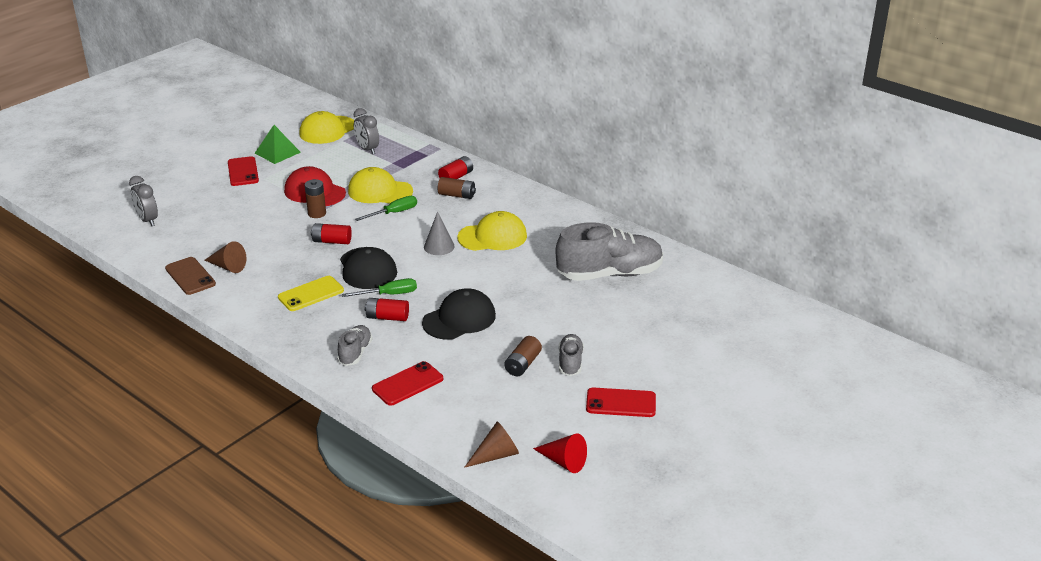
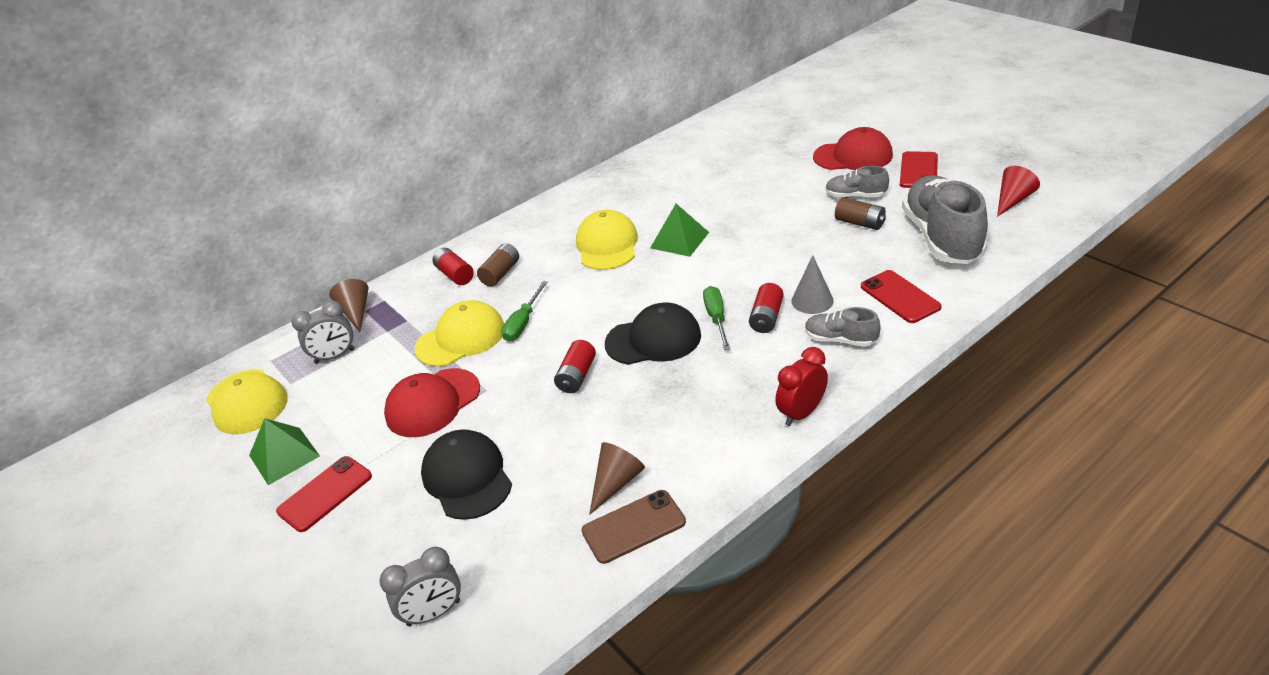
camera: 75 degrees left, 5 degrees up
red phone [228,156,259,186] -> red phone turned 45 degrees counterclockwise [276,456,372,532]
yellow phone [278,276,344,311] -> none
brown battery [305,179,326,218] -> none
yellow cap [348,167,413,204] -> yellow cap turned 150 degrees counterclockwise [415,300,504,367]
green screwdriver [356,196,417,221] -> green screwdriver turned 135 degrees counterclockwise [501,281,548,342]
black cap [422,288,496,340] -> black cap moved to [421,429,512,520]
grey cone [424,211,455,255] -> grey cone moved to [792,255,834,314]
brown cone [464,421,519,468] -> brown cone moved to [329,279,368,332]
grey shoe [555,222,663,281] -> grey shoe moved to [902,175,988,264]
none -> green pyramid [650,204,709,257]
none -> red clock [775,347,828,426]
none -> red cap [813,127,893,170]

